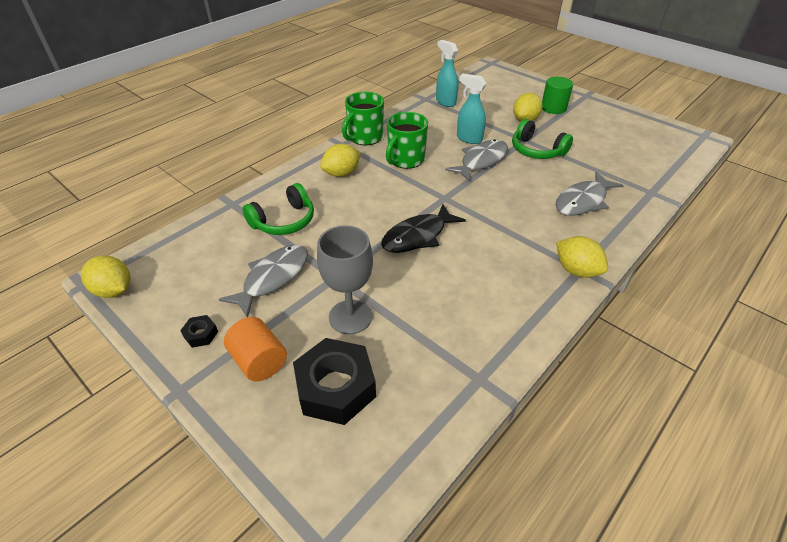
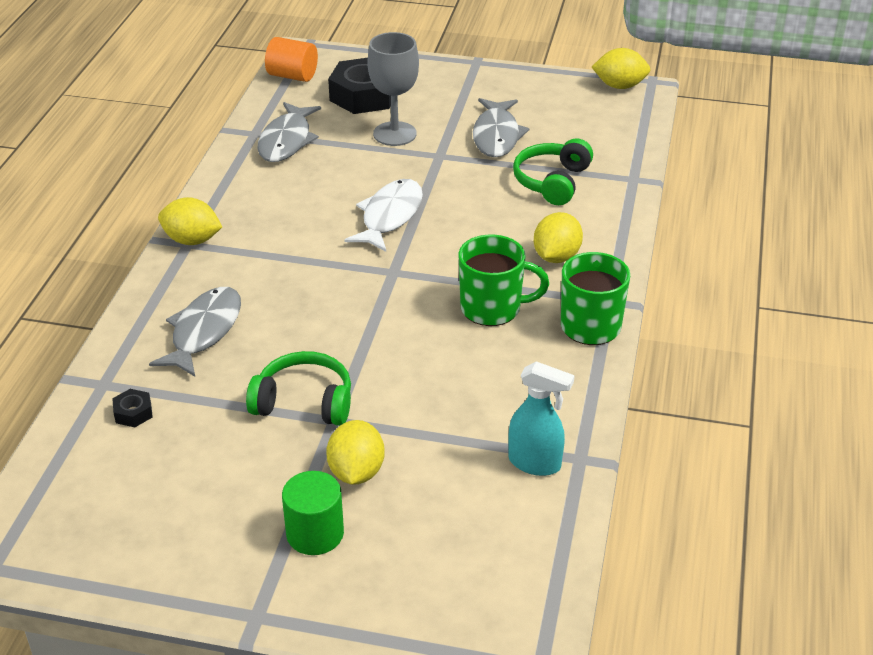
camera: 150 degrees right, 5 degrees down
black nut [180,315,218,348] -> black nut moved to [112,389,153,427]
orange cylinder [224,317,287,381] -> orange cylinder moved to [265,37,318,82]
black fish [381,204,466,253] -> white fish [344,179,423,252]
green mug [386,112,428,169] -> green mug turned 90 degrees clockwise [458,234,549,326]
grey fish [445,139,508,182] -> grey fish moved to [257,102,321,162]
turquoise spray bottle [457,74,487,144] -> none

